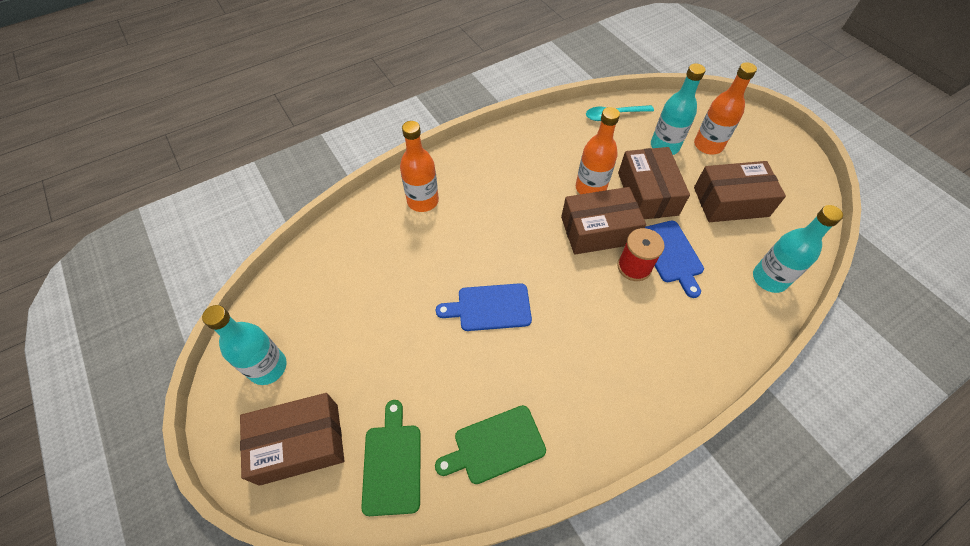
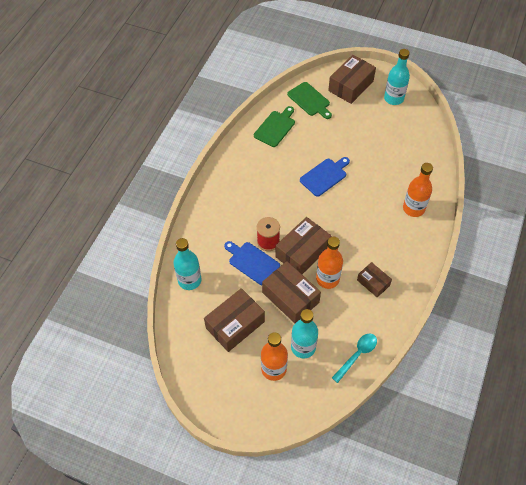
camera: 145 degrees right, 0 degrees up
none -> brown box [357,262,392,297]

